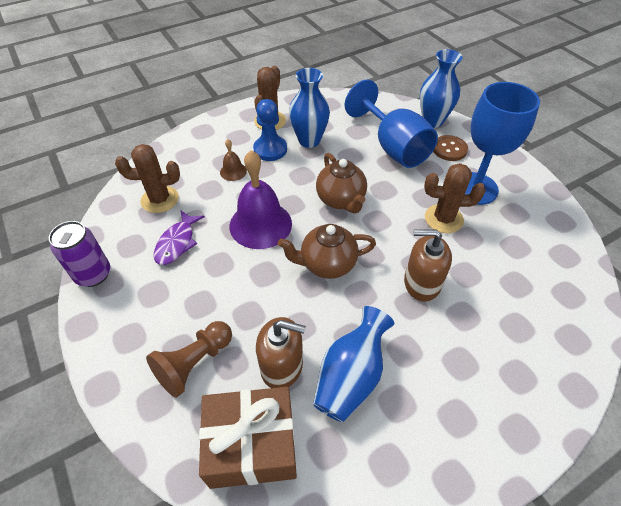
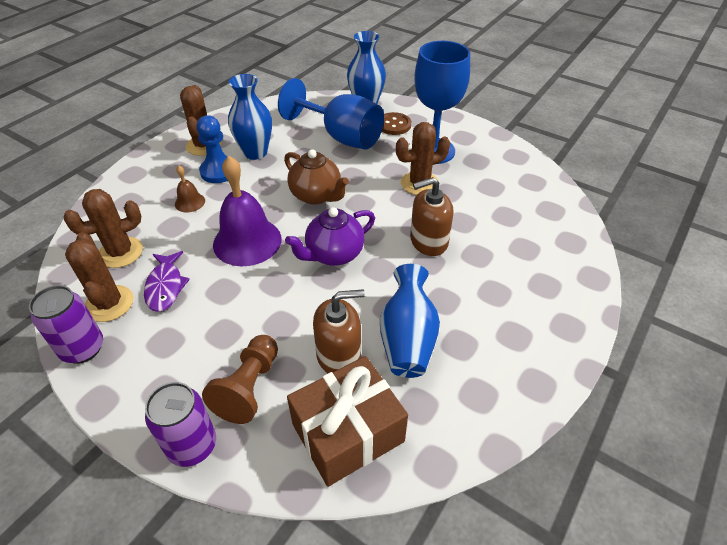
camera: 25 degrees left, 5 degrees down
brown teapot [278,224,376,279] -> purple teapot [285,207,375,266]
none -> brown cactus [65,232,133,322]
none -> purple can [145,382,216,467]

